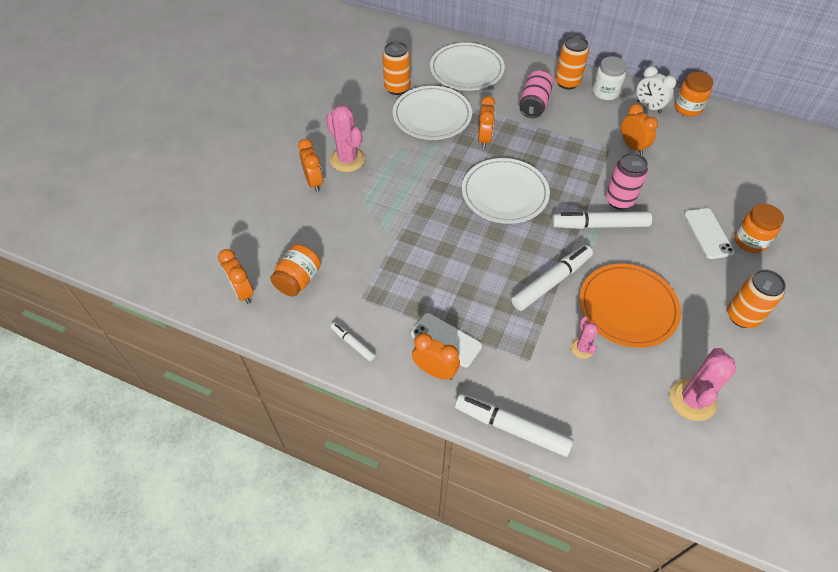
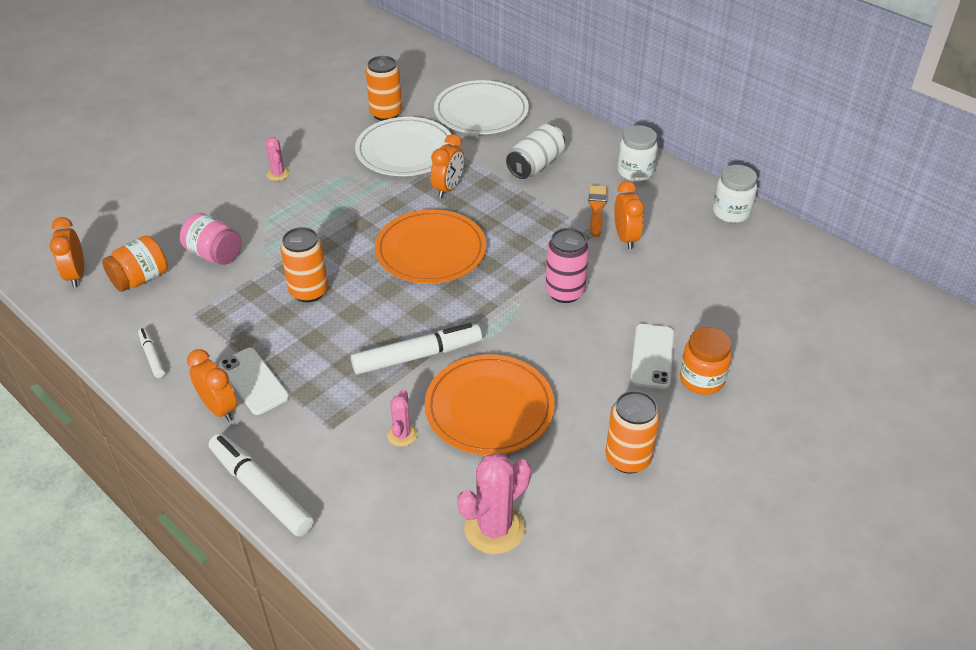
camera: 20 degrees right, 10 degrees down
orange clock [298,139,323,192] -> none
pink cactus [326,105,365,172] -> pink cactus [266,137,290,181], size x0.54
white plate [462,158,550,224] -> orange plate [375,209,486,284]
pink can [519,70,553,118] -> white can [506,124,565,179]
white marker [552,211,652,229] -> none
orange can [555,36,589,89] -> orange can moved to [280,227,328,302]
white clock [636,66,676,113] -> none
orange jar [675,72,713,116] -> white jar [713,165,757,223]
none -> pink jar [180,213,241,265]
none -> orange brush [589,185,607,237]

